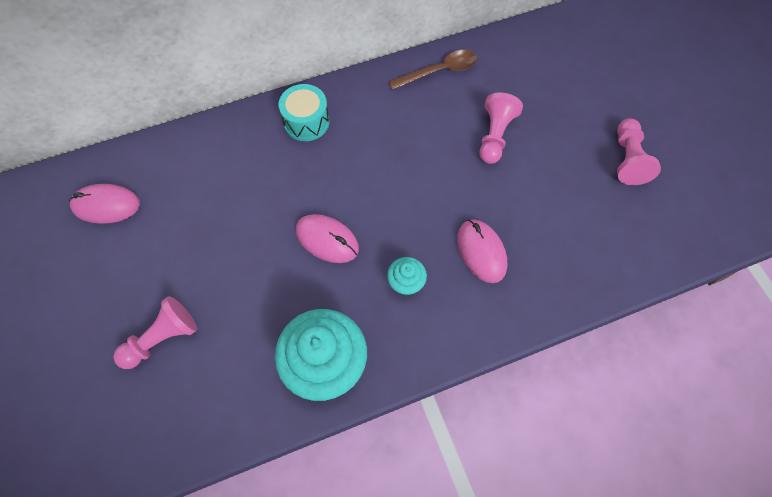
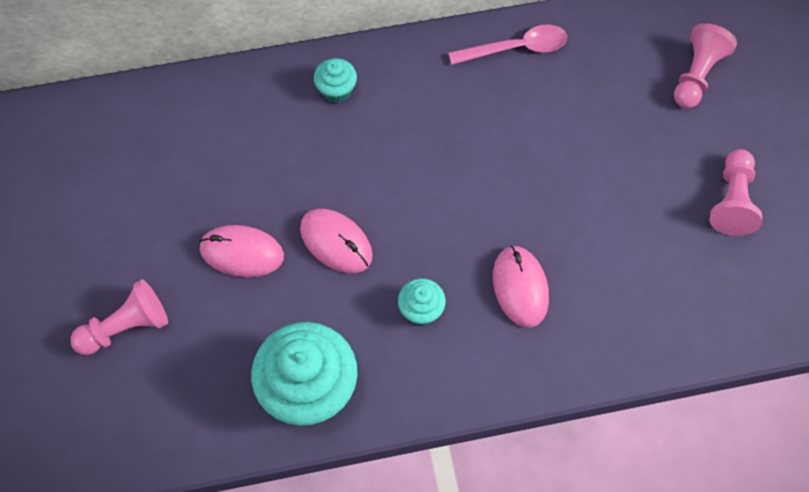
camera: 10 degrees right, 0 degrees up
pink mouse [69,184,140,224] -> pink mouse moved to [199,225,284,277]
turquoise drum [279,84,329,141] -> turquoise cupcake [314,58,357,103]
brown spoon [388,50,477,90] -> pink spoon [448,24,567,65]
pink pawn [479,93,523,164] -> pink pawn moved to [674,23,737,108]

